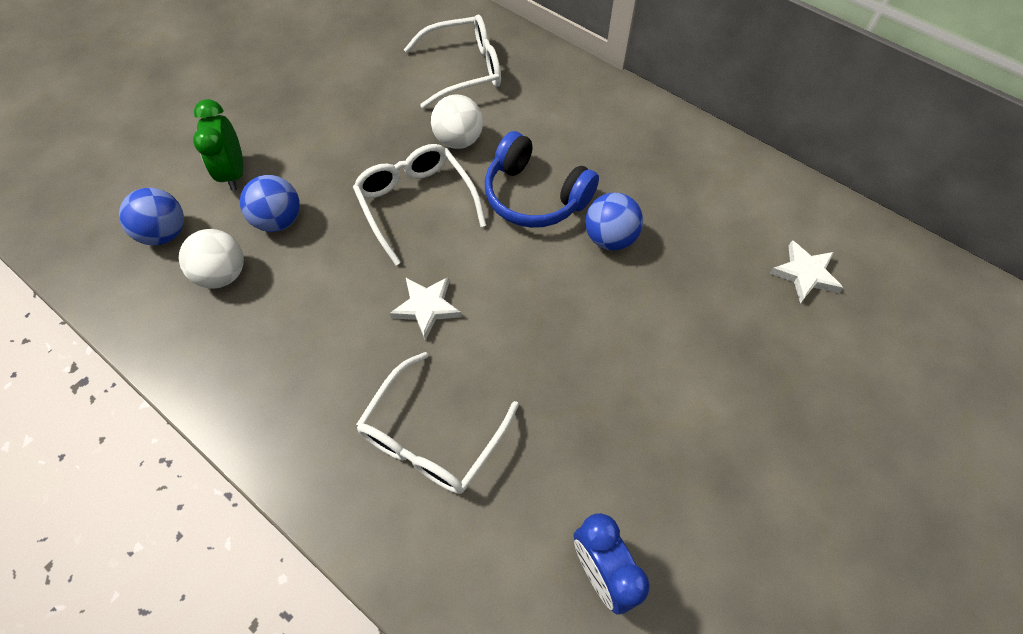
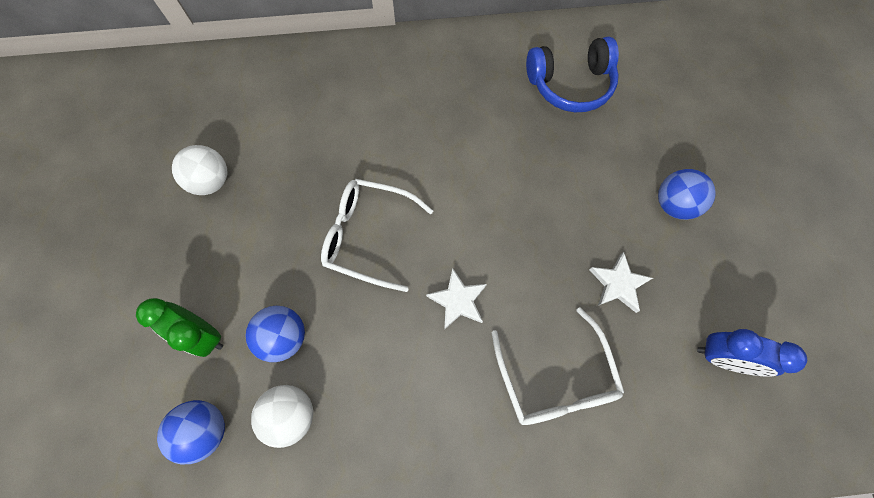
camera: 45 degrees left, 10 degrees up
white glasses [404,14,501,109] -> none
white ball [431,94,483,149] -> white ball moved to [172,145,228,195]
blue headphones [485,131,599,228] -> blue headphones moved to [526,37,619,112]
blue ball [585,193,643,251] -> blue ball moved to [658,169,716,220]
white star [769,240,843,303] -> white star moved to [589,252,653,313]

